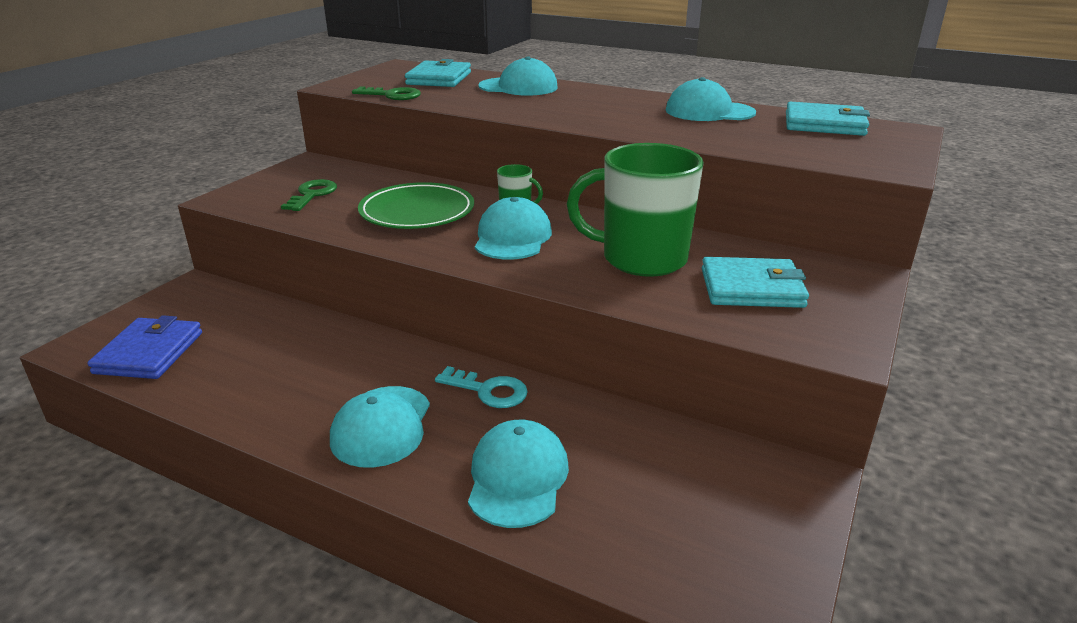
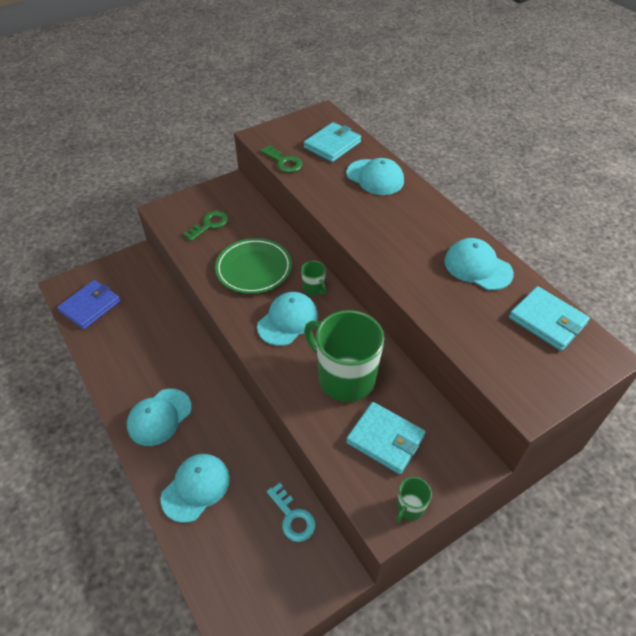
camera: 30 degrees right, 20 degrees up
turquoise key [435,366,528,408] -> turquoise key moved to [267,483,315,542]
none -> green mug [396,477,432,522]

